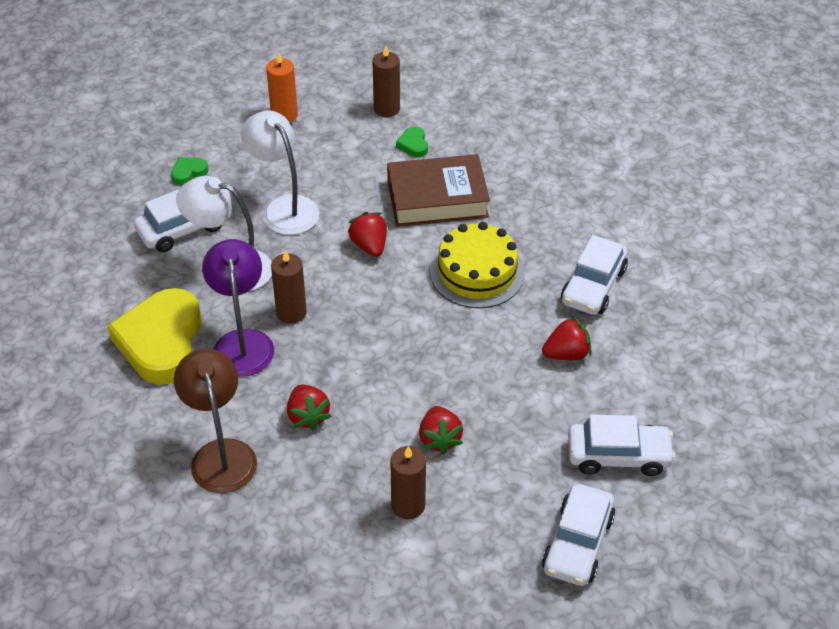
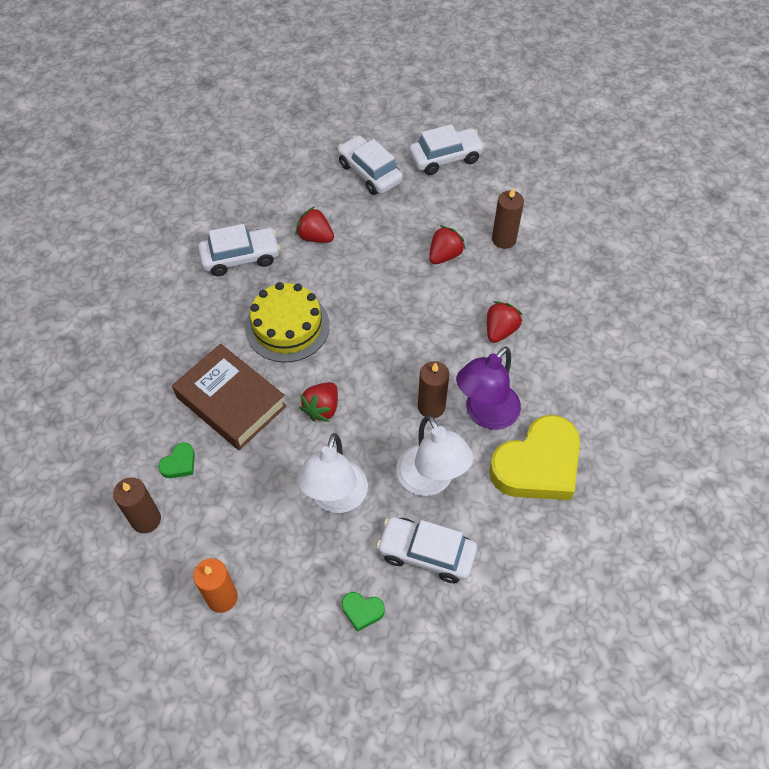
camera: 130 degrees left, 10 degrees up
brown lamp [174,349,257,493] -> none

